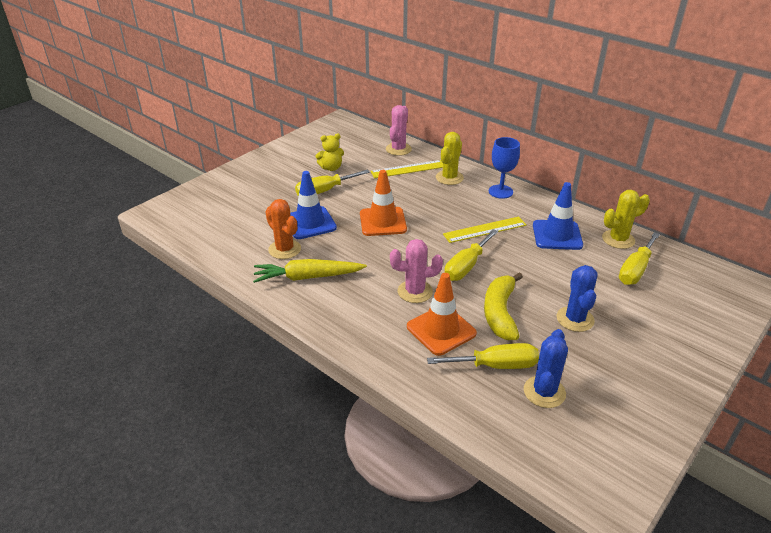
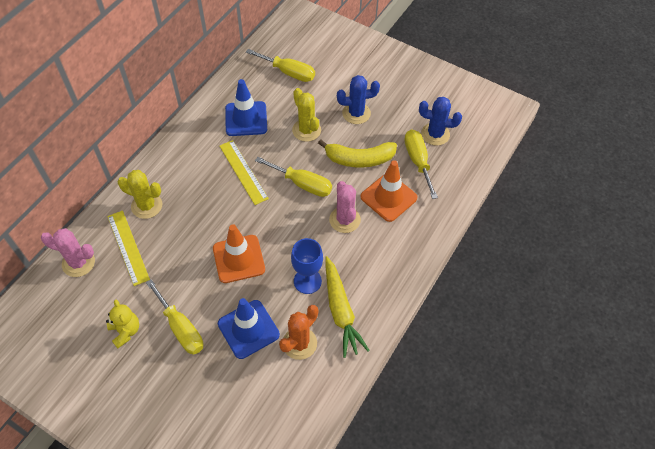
camera: 100 degrees left, 20 degrees up
blue goblet [489,137,520,199] -> blue goblet moved to [291,238,323,294]
yellow cactus [602,190,650,249] -> yellow cactus moved to [292,88,321,142]

